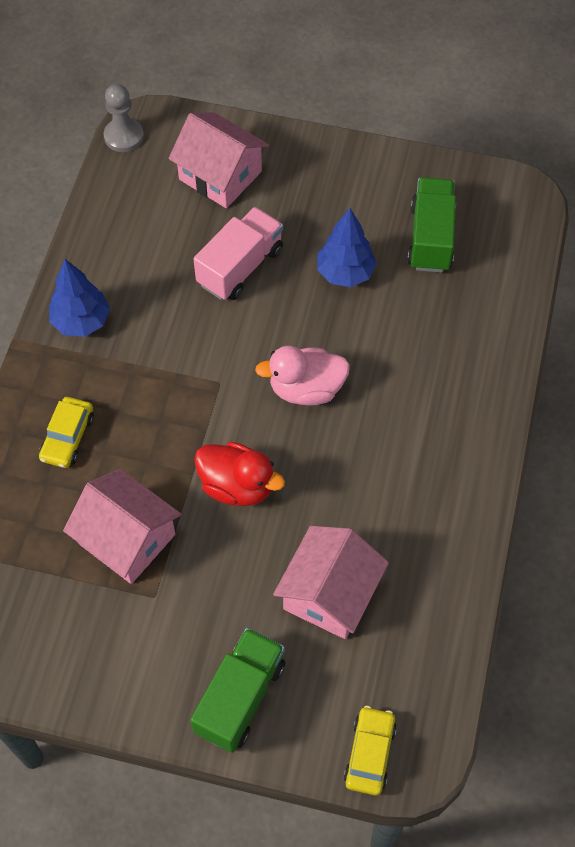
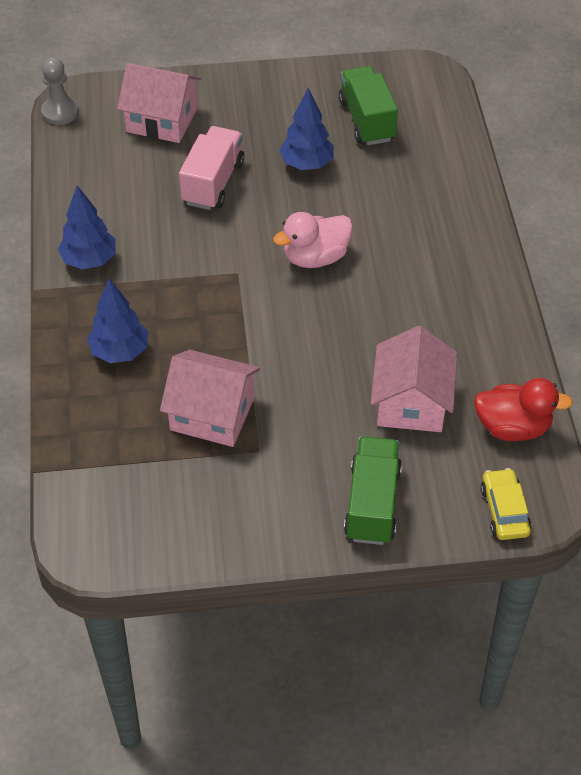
camera: 20 degrees left, 10 degrees down
yellow car [39,397,94,468] -> blue tree [87,278,148,363]
red duck [194,442,285,506] -> red duck moved to [474,378,573,441]

